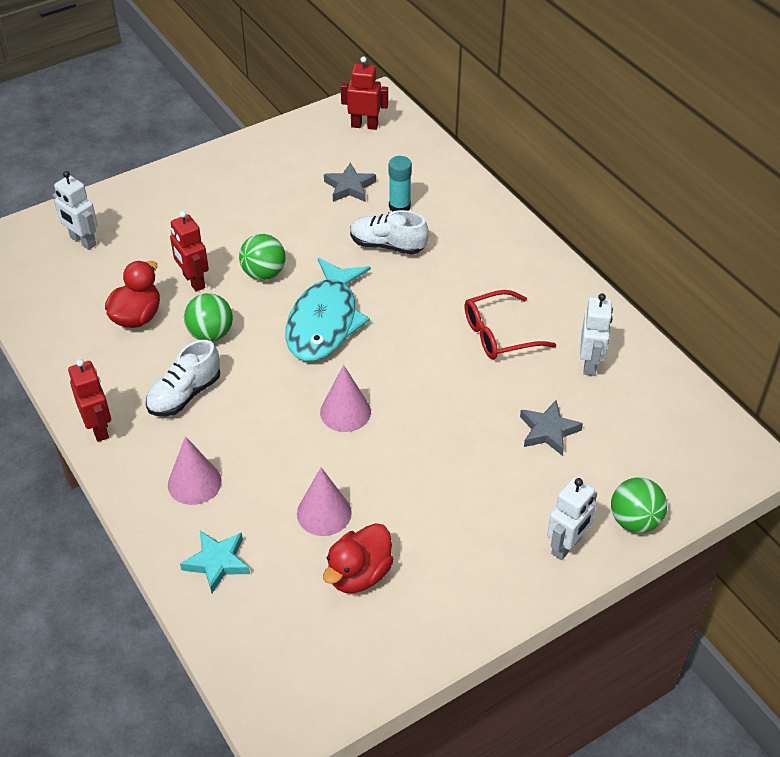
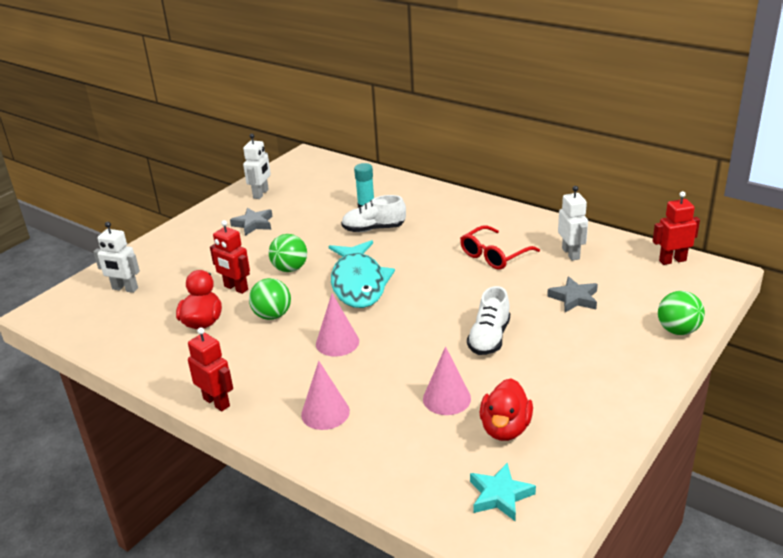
camera: 20 degrees left, 15 degrees down
white shoe [146,340,220,416] -> white shoe moved to [467,286,510,355]
turquoise star [180,531,250,593] -> turquoise star moved to [470,463,536,521]
pink cone [320,365,371,432] -> pink cone moved to [316,293,359,356]
grey star [324,163,376,202] -> grey star moved to [230,208,273,236]
red robot [341,57,388,130] -> red robot moved to [653,191,700,265]
white robot [547,477,597,560] -> white robot moved to [243,134,271,199]

